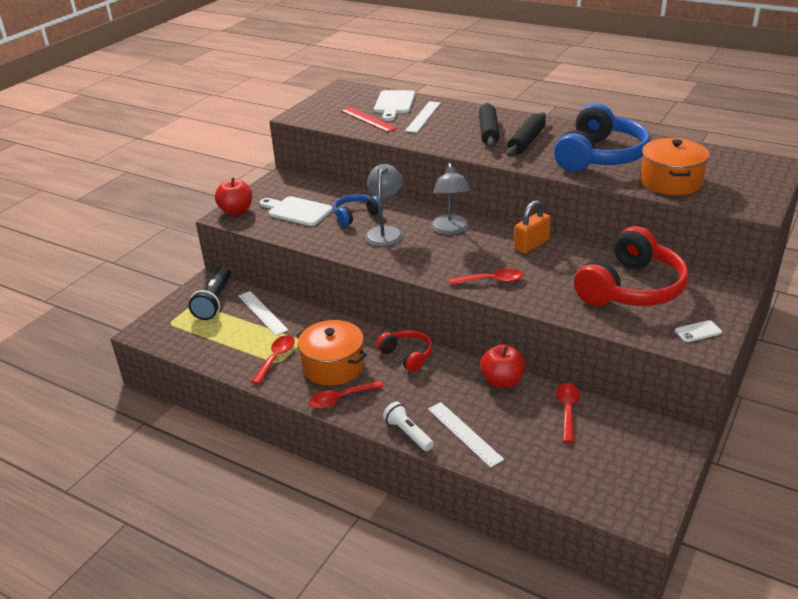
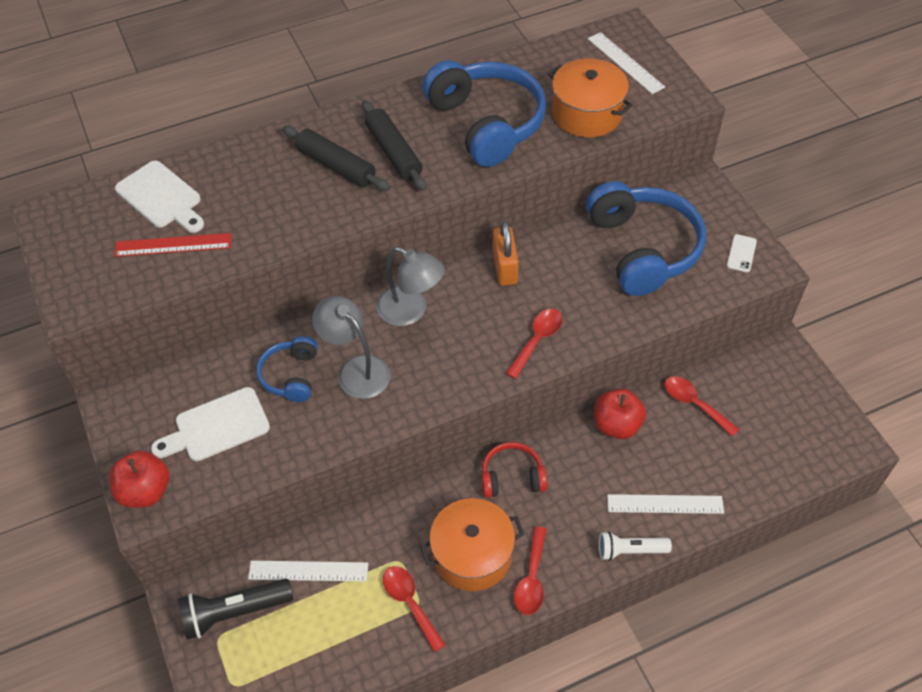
camera: 55 degrees left, 20 degrees up
black flashlight [188,266,231,320] -> black flashlight turned 120 degrees clockwise [178,579,293,640]
white ruler [405,101,441,133] -> white ruler moved to [588,32,665,94]
red headphones [574,226,689,306] -> blue headphones [586,181,706,296]

